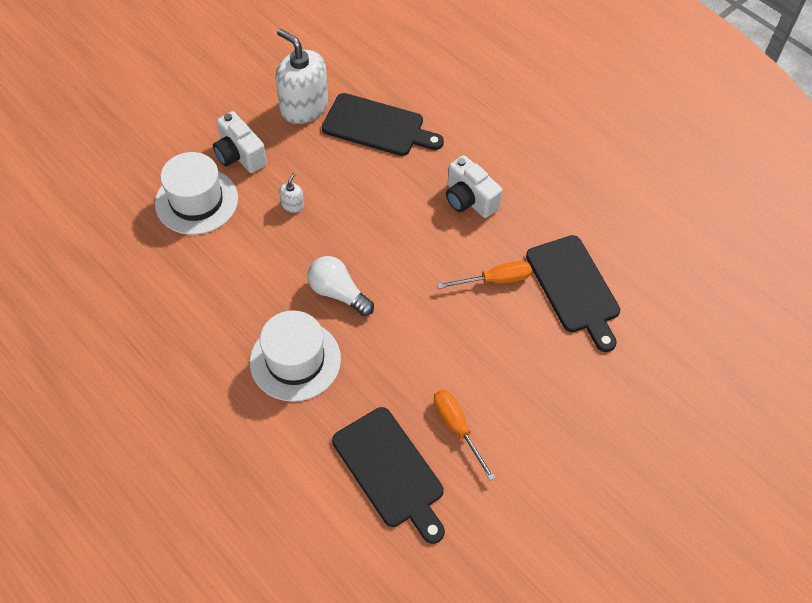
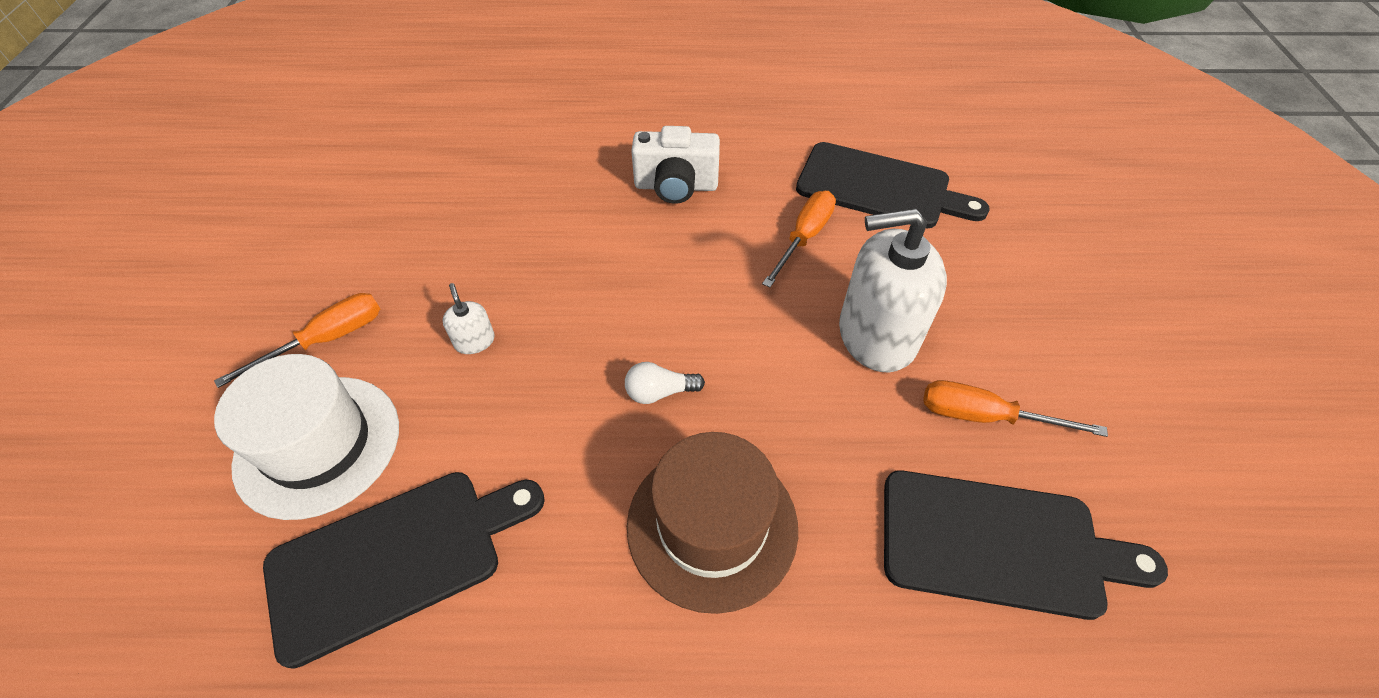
camera: 45 degrees left, 5 degrees down
white camera [213,111,267,173] -> orange screwdriver [214,293,380,388]
white hat [250,310,341,402] -> brown hat [627,432,798,614]
white soap dispenser [275,29,328,124] -> white soap dispenser moved to [839,208,947,373]
white light bulb [308,256,374,316] -> white light bulb [625,362,705,404], size x0.60
black cutting board [322,93,444,156] -> black cutting board moved to [263,472,545,669]

